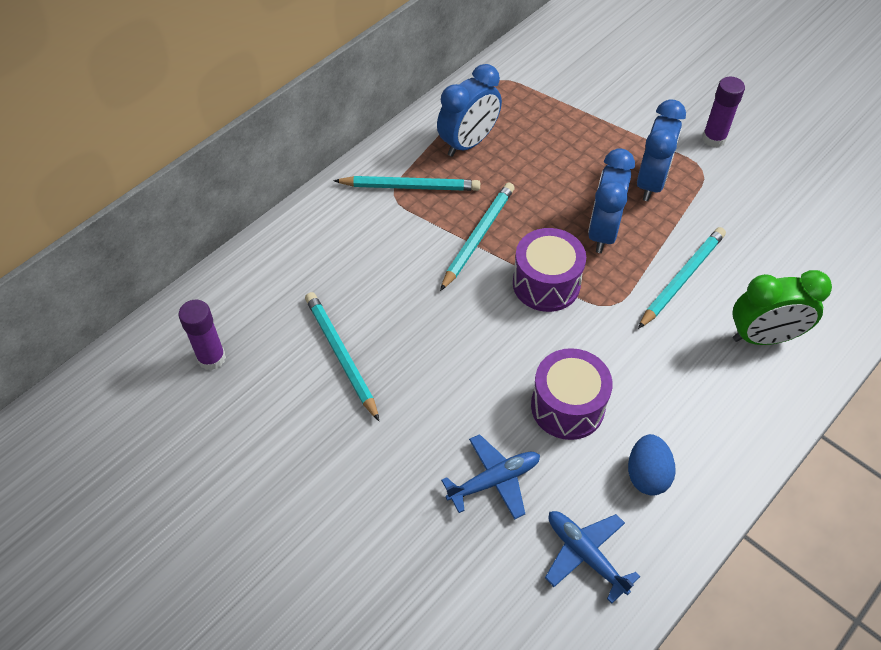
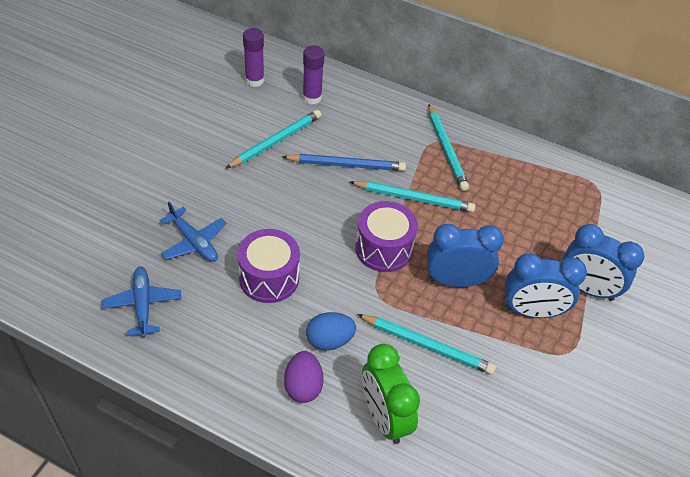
camera: 70 degrees right, 5 degrees down
blue clock [437,64,502,157] -> blue clock moved to [562,224,644,301]
blue plane [545,511,640,604] -> blue plane turned 45 degrees counterclockwise [102,267,182,338]
blue egg [628,434,676,495] -> blue egg moved to [306,312,356,351]
purple glue stick [702,77,745,147] -> purple glue stick moved to [303,46,325,105]
none -> blue pencil [282,154,406,171]
none -> purple egg [284,351,323,403]

